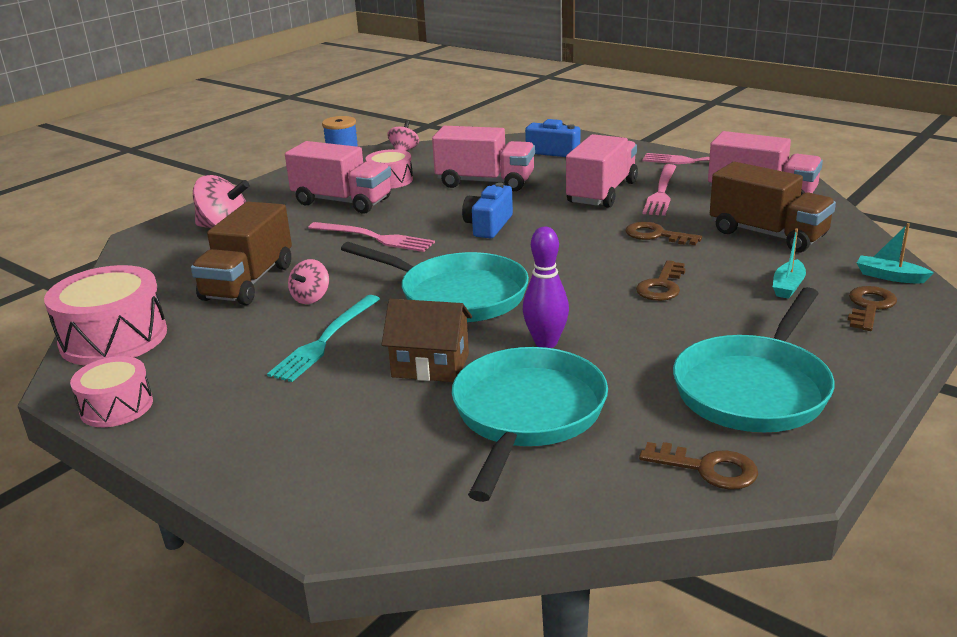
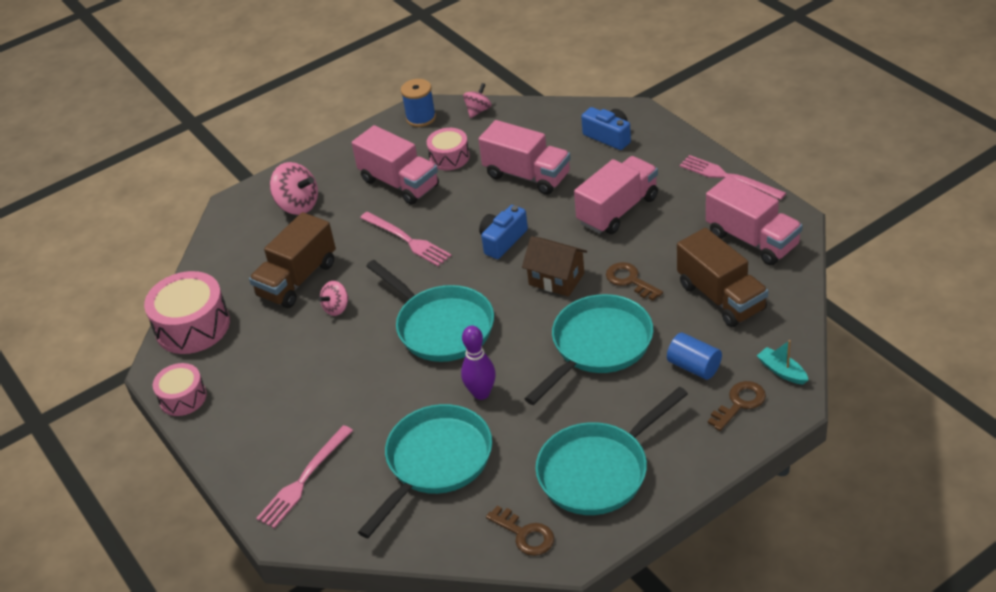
camera: 20 degrees right, 15 degrees up
turquoise fork [267,295,380,382] -> none
brown house [382,299,472,382] -> brown house moved to [522,236,587,297]
brown key [636,260,685,301] -> turquoise pan [524,294,653,405]
pink fork [643,164,677,216] -> pink fork moved to [256,425,353,528]
turquoise boat [773,228,806,299] -> blue cylinder [667,333,722,380]

